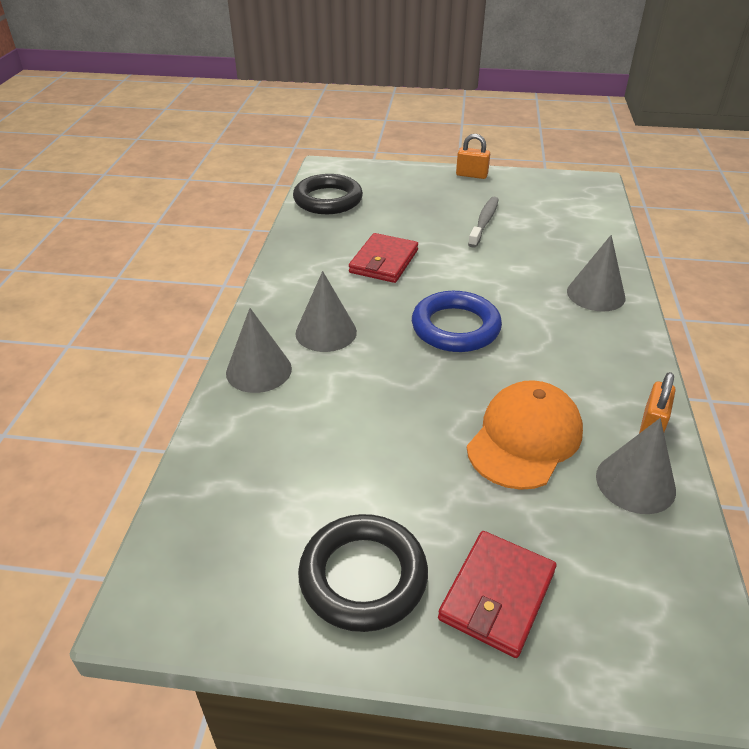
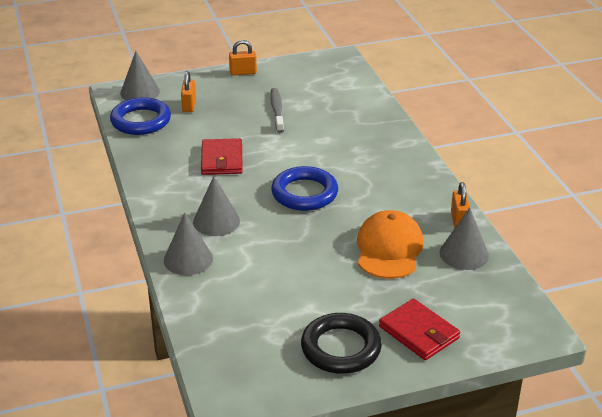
camera: 25 degrees left, 5 degrees down
black ring [293,174,363,214] -> blue ring [110,97,171,135]
red wallet [438,531,556,658] -> red wallet turned 45 degrees counterclockwise [379,299,460,360]
grey cone [567,235,626,312] -> grey cone moved to [120,51,160,100]
none -> orange padlock [181,71,196,112]

